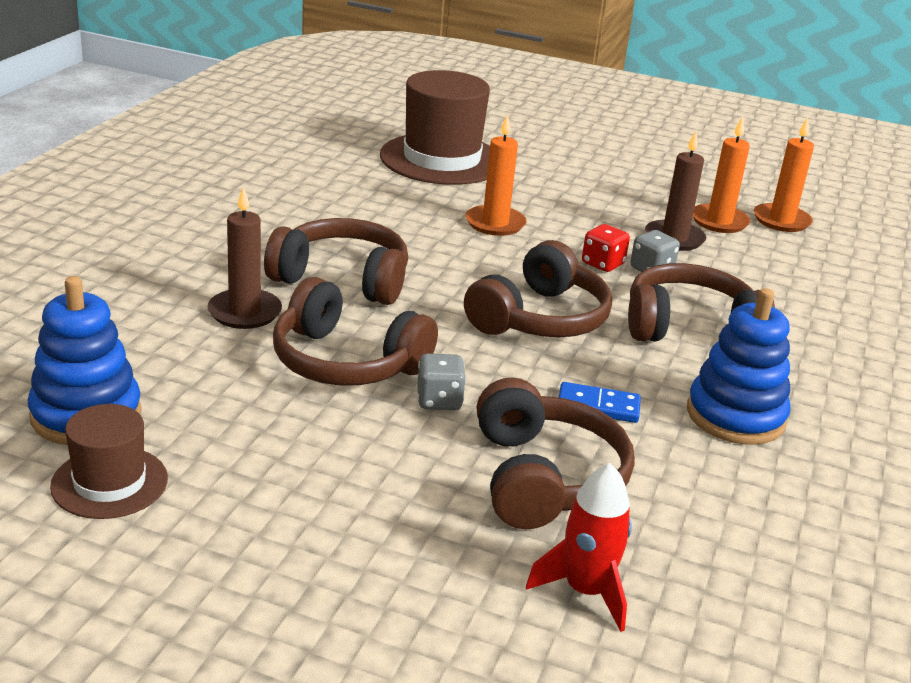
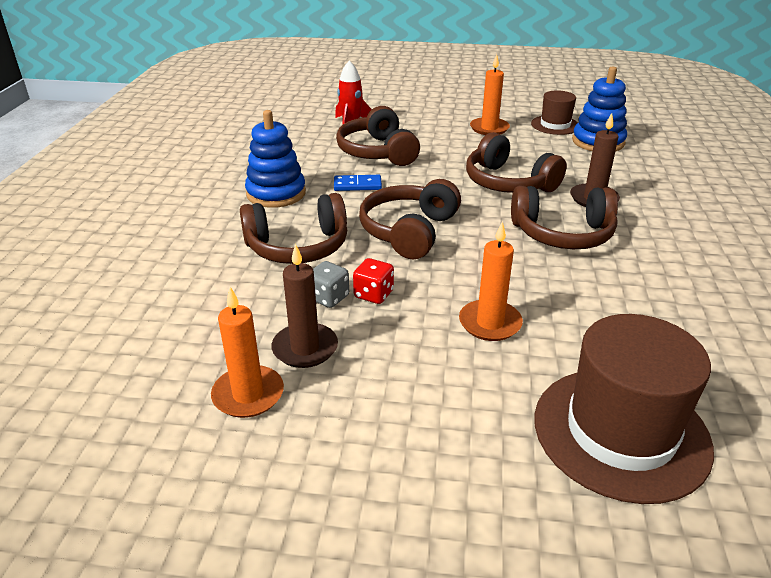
camera: 170 degrees right, 5 degrees up
brown headphones [273,277,438,386] -> brown headphones turned 150 degrees counterclockwise [466,132,567,193]
grey dice [417,353,466,410] -> none
orange candle [754,117,814,232] -> orange candle moved to [470,54,510,135]

